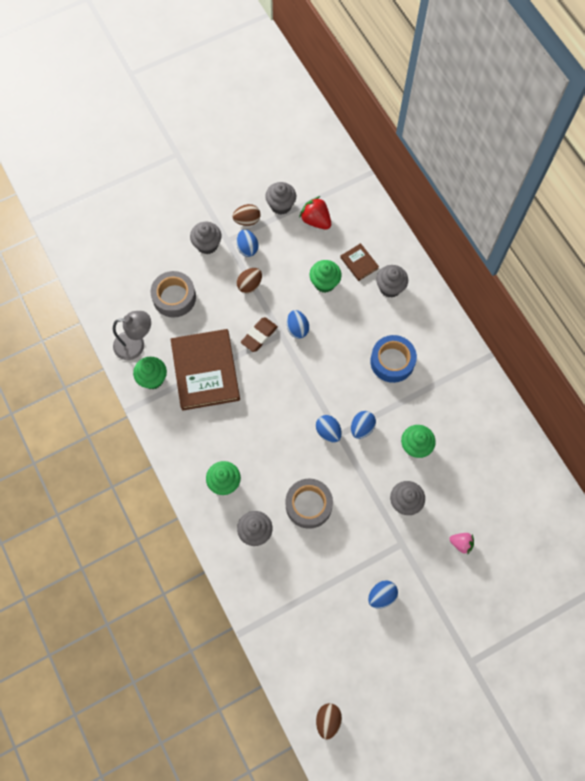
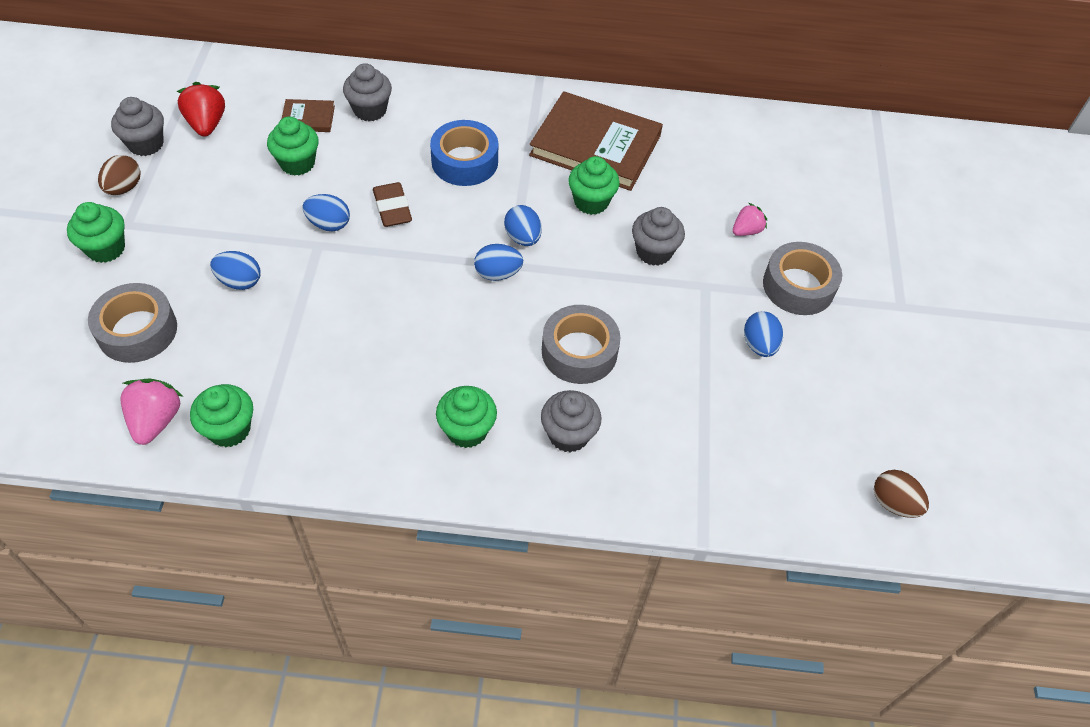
camera: 60 degrees left, 15 degrees down
grey lamp [113,311,151,360] -> pink strawberry [121,378,183,445]
brown book [171,329,240,411] -> brown book moved to [529,91,663,191]
grey cupcake [190,222,222,254] -> green cupcake [67,202,125,263]
blue egg [237,229,259,257] -> blue egg moved to [210,251,261,290]
brown egg [237,268,262,293] -> none
brown eraser [241,317,278,352] -> brown eraser moved to [373,182,412,227]
red strawberry [299,196,331,230] -> red strawberry turned 90 degrees clockwise [177,82,225,137]
none -> grey tape [763,242,842,315]

